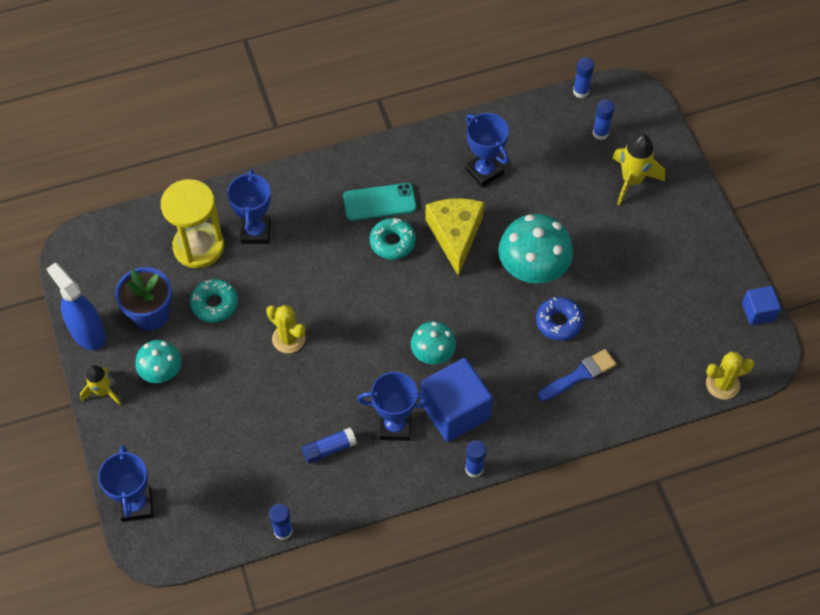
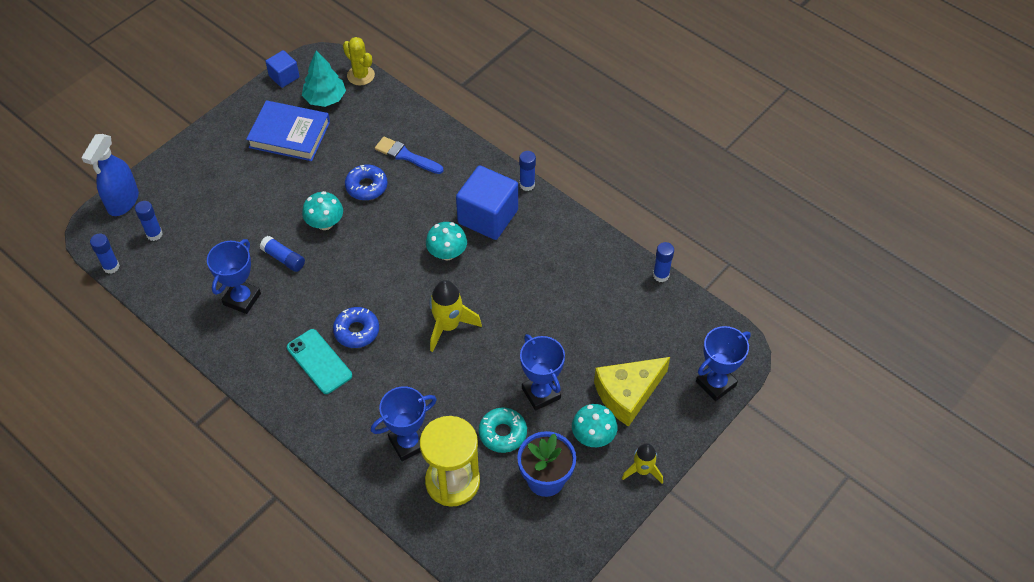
camera: 120 degrees left, 5 degrees down
blue spray bottle [46,263,106,350] -> blue spray bottle moved to [81,134,139,216]
yellow cactus [266,305,305,353] -> none
blue glue stick [302,427,357,464] -> blue glue stick moved to [260,236,305,272]
blue trophy [357,372,432,441] -> blue trophy moved to [520,334,565,411]
turquoise donut [370,217,416,260] -> blue donut [333,307,379,348]
yellow cheese [425,198,484,277] -> yellow cheese moved to [594,357,670,427]
turquoise mushroom [498,214,573,283] -> turquoise mushroom [302,191,343,230], size x0.60
yellow rocket [612,133,665,205] -> yellow rocket moved to [429,280,482,352]
none -> blue book [246,100,330,161]
none -> turquoise tree [302,51,346,107]

